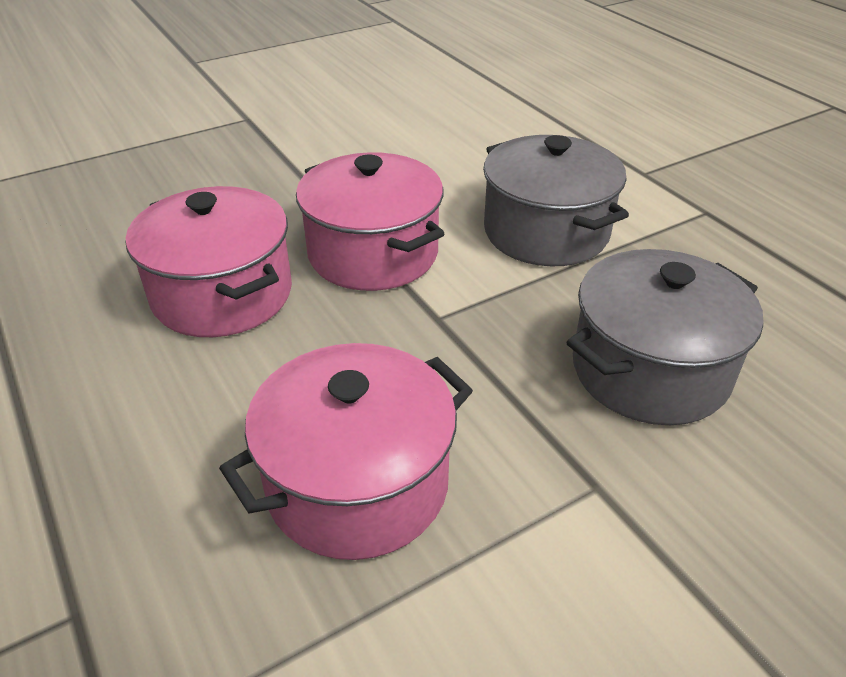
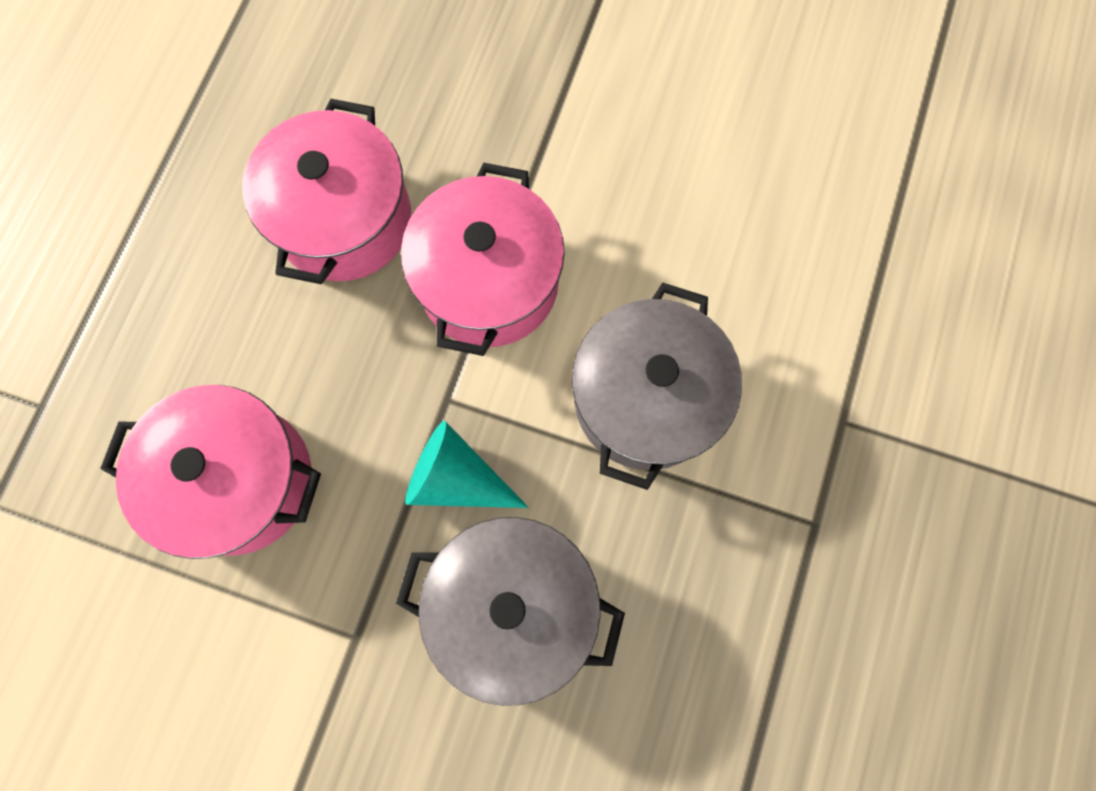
camera: 50 degrees right, 35 degrees up
none -> turquoise cone [405,421,528,508]

